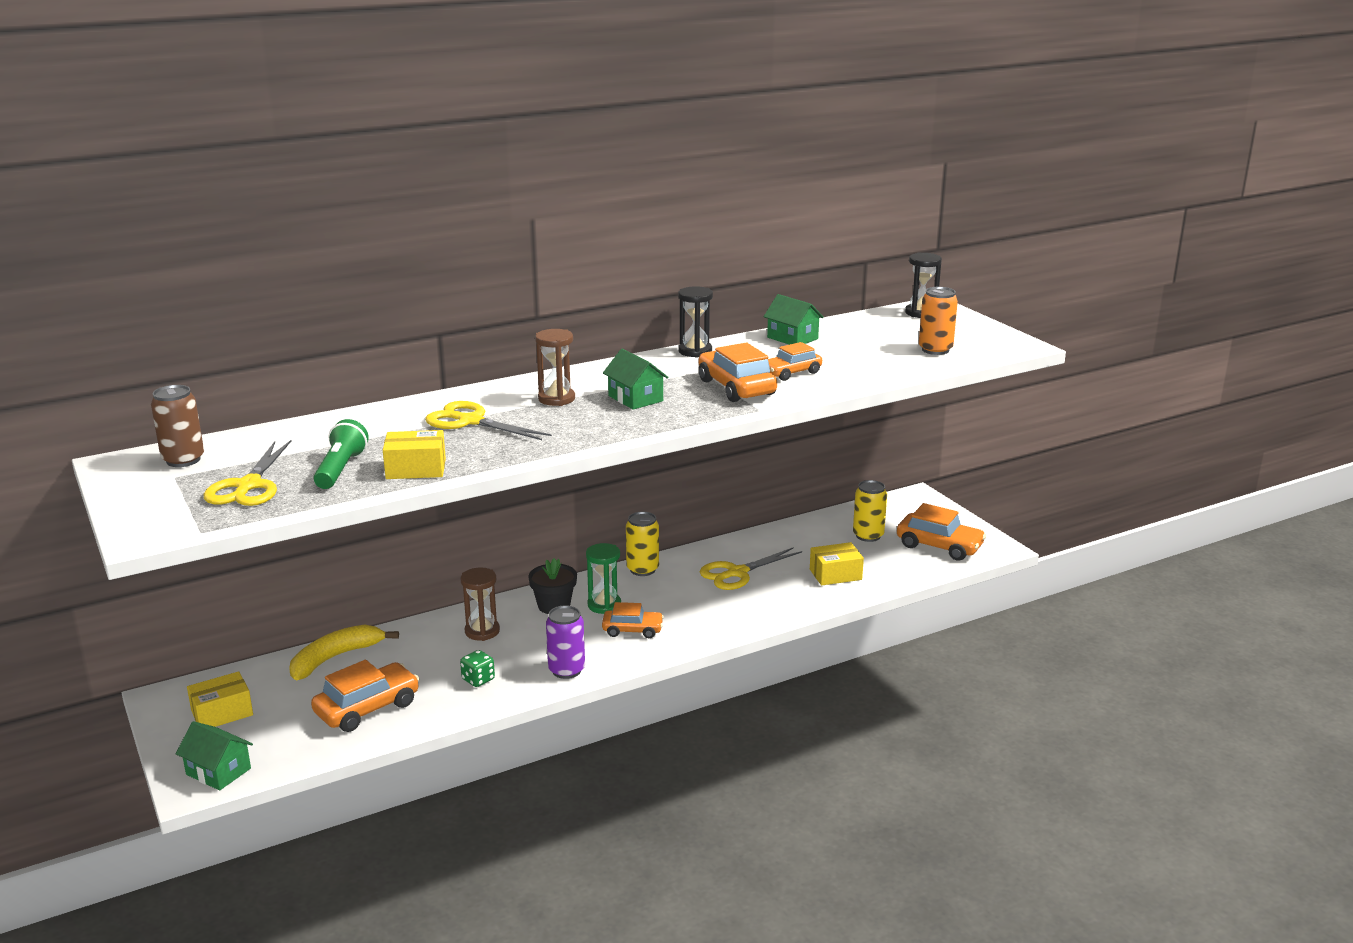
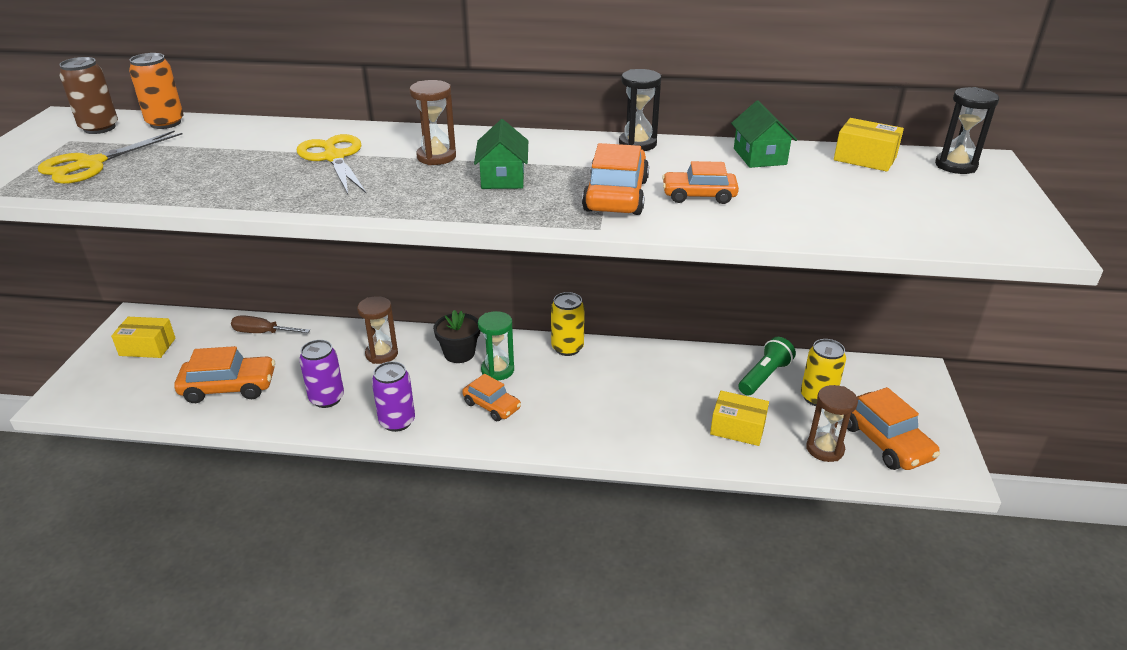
camera: 35 degrees right, 10 degrees up
green house [176,721,253,791] -> none
yellow banana [289,625,399,681] -> brown screwdriver [231,315,310,333]
green flashlight [313,419,369,489] -> green flashlight moved to [738,337,796,396]
yellow box [383,430,446,479] -> yellow box moved to [834,118,904,172]
green dice [460,650,495,687] -> purple can [299,340,344,408]
yellow scissors [700,547,802,590] -> none
orange can [919,287,958,355] -> orange can moved to [129,53,184,129]
none -> brown hourglass [806,385,858,462]

